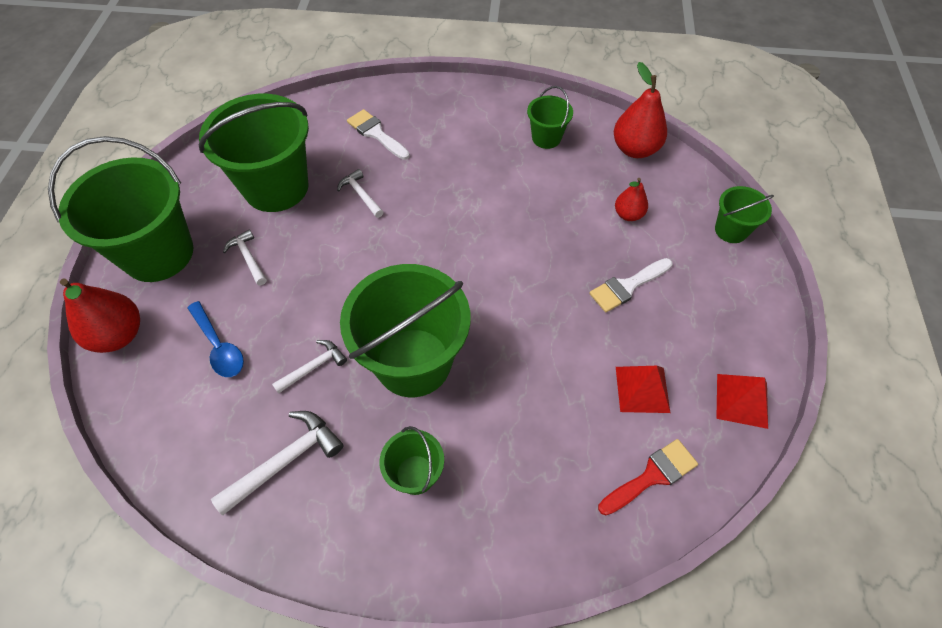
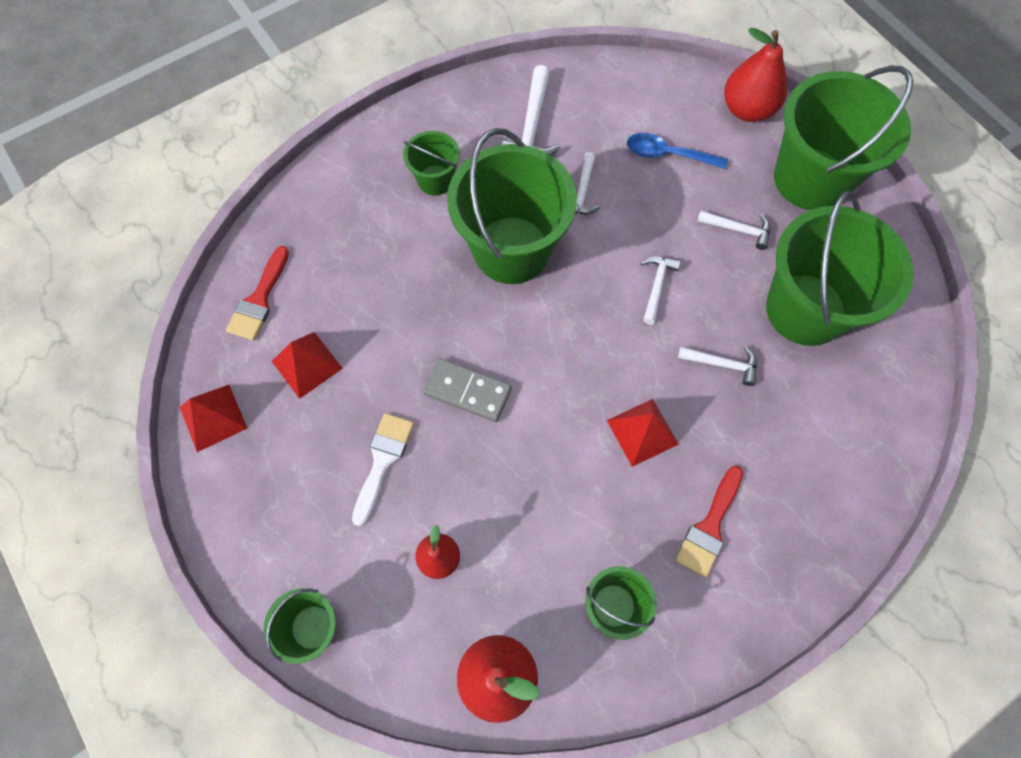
camera: 140 degrees right, 10 degrees up
white brush [347,109,410,160] -> none
none -> grey domino [423,358,512,422]
none -> red pyramid [607,399,679,467]
none -> white hammer [641,256,681,325]
none -> red brush [675,466,743,578]

